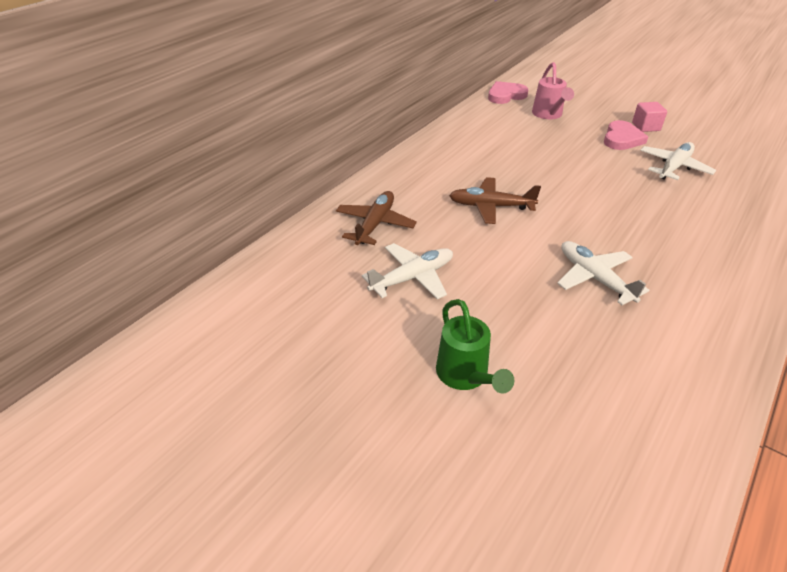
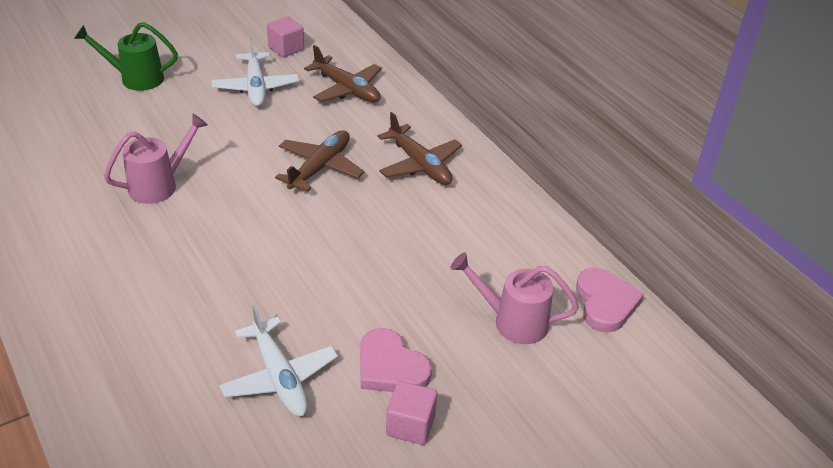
camera: 110 degrees right, 0 degrees up
white plane [557,241,650,305] -> pink watering can [104,113,208,204]
none -> pink cube [267,17,304,57]
none -> brown plane [377,112,462,185]

